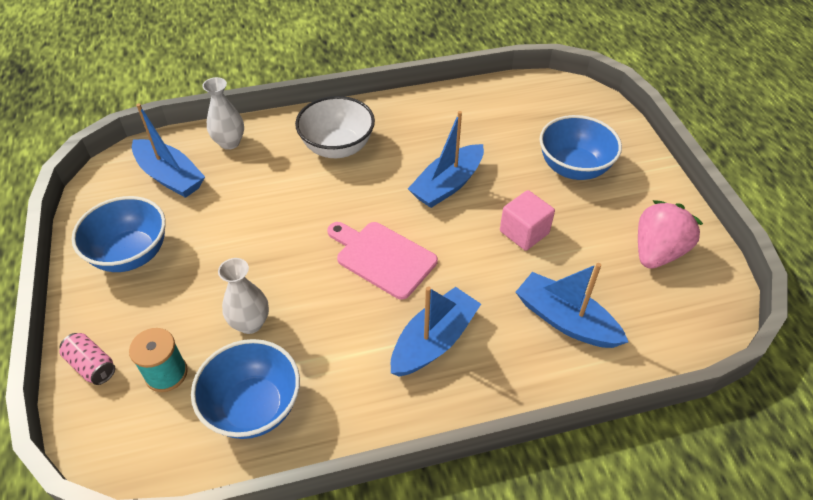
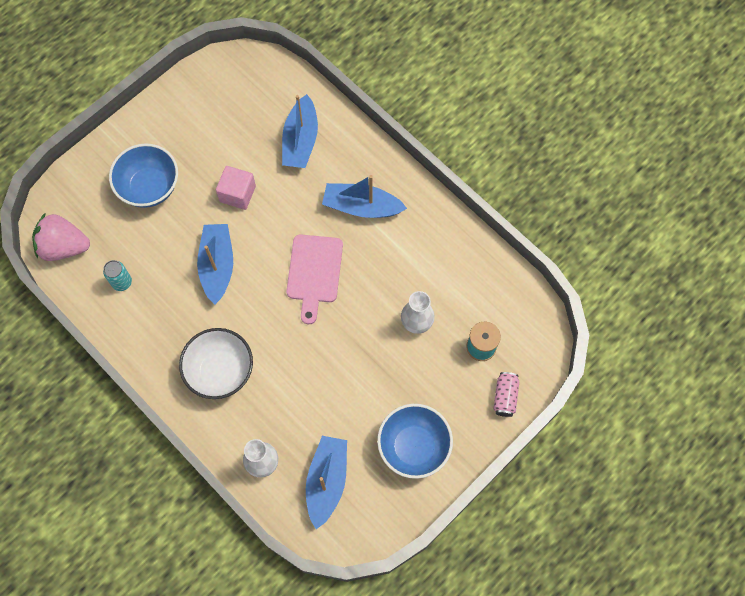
camera: 120 degrees left, 20 degrees up
blue bowl [191,339,300,439] -> none
blue boat [408,111,484,208] -> blue boat turned 105 degrees counterclockwise [197,224,233,305]
pink strawberry [638,200,703,269] -> pink strawberry moved to [32,213,90,261]
none -> turquoise can [103,260,132,291]

